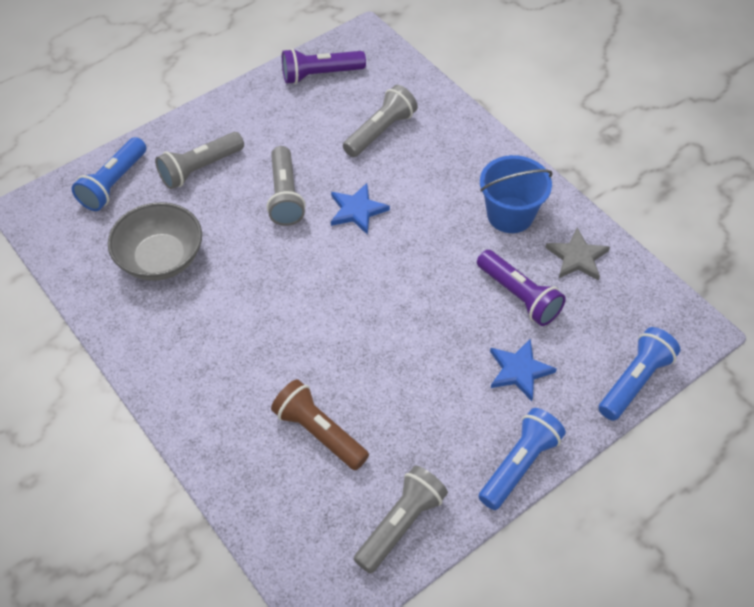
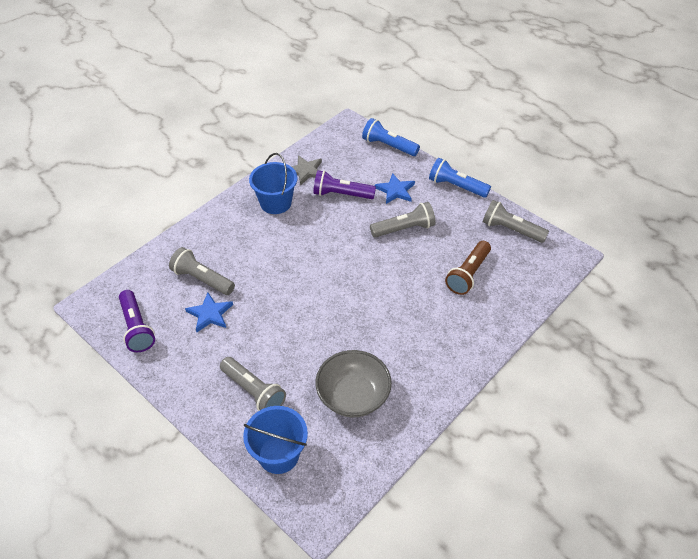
camera: 100 degrees left, 5 degrees down
blue flashlight [72,137,146,211] -> blue bucket [243,406,308,474]
grey flashlight [267,146,306,226] -> grey flashlight moved to [370,202,436,238]
blue star [331,183,390,235] -> blue star moved to [185,293,233,332]
purple flashlight [477,250,566,326] -> purple flashlight turned 120 degrees counterclockwise [313,170,376,199]

